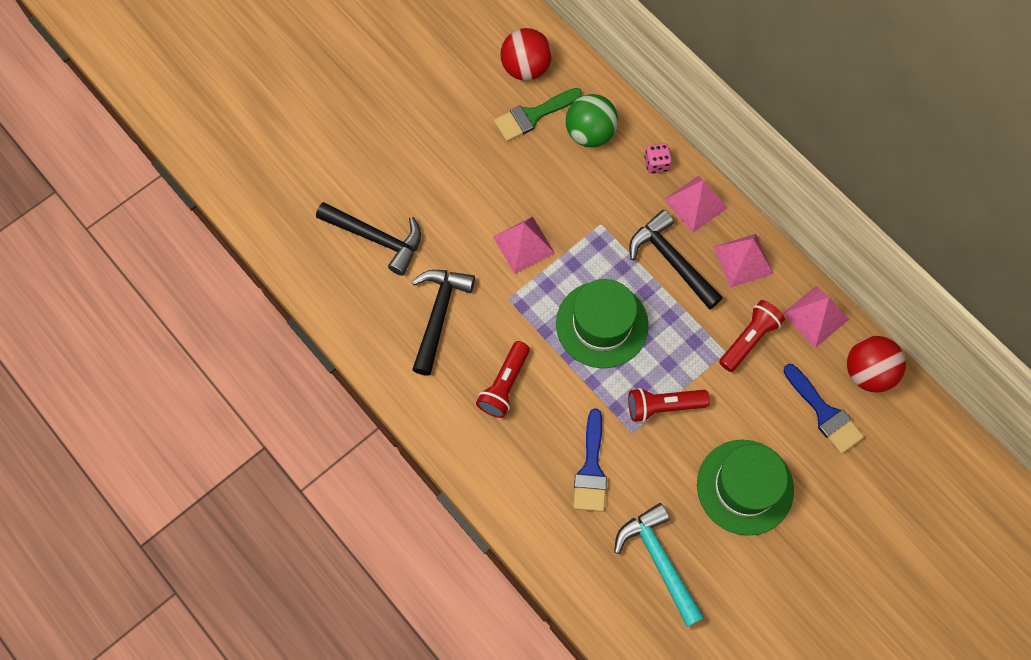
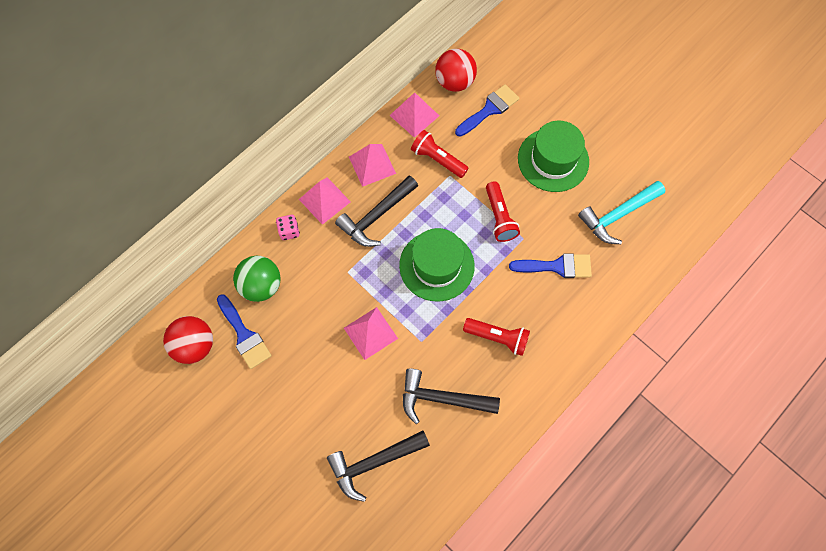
camera: 95 degrees left, 0 degrees up
black hammer [316,202,421,276] -> black hammer turned 135 degrees counterclockwise [327,431,430,502]
green brush [494,88,582,142] -> blue brush [217,294,272,369]

